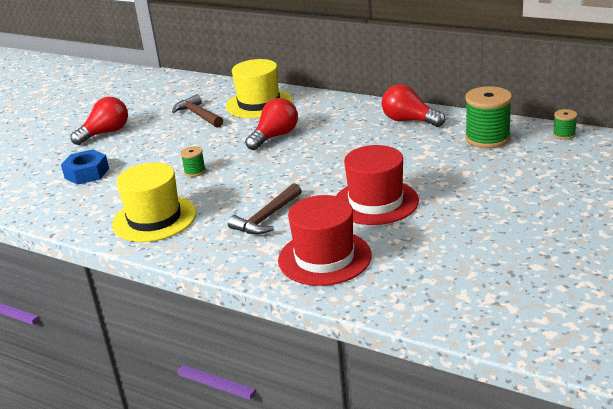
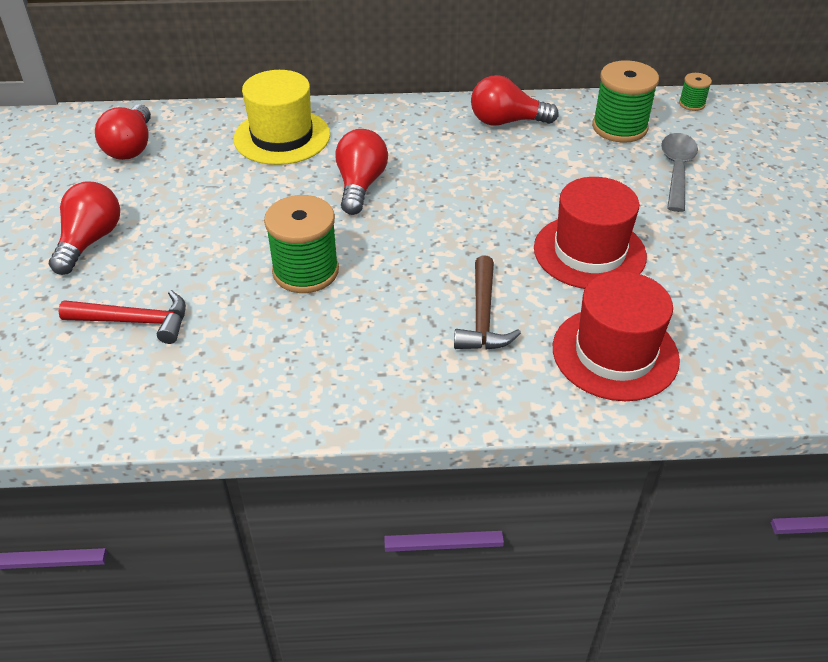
camera: 35 degrees left, 15 degrees up
blue nut [61,149,109,185] -> red hammer [58,290,186,344]
yellow hat [112,163,196,242] -> none
brown hammer [172,94,223,128] -> none
green spool [180,146,206,177] -> green spool [264,195,339,293], size x2.05
none -> red light bulb [95,104,151,160]
none -> grey spoon [661,133,698,212]

